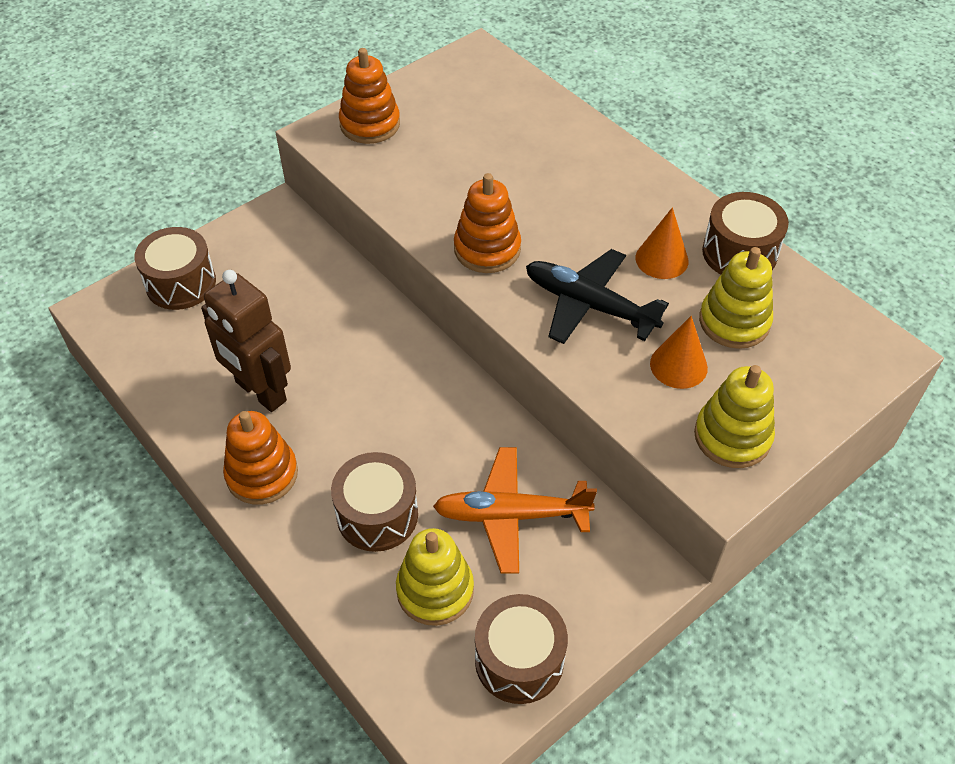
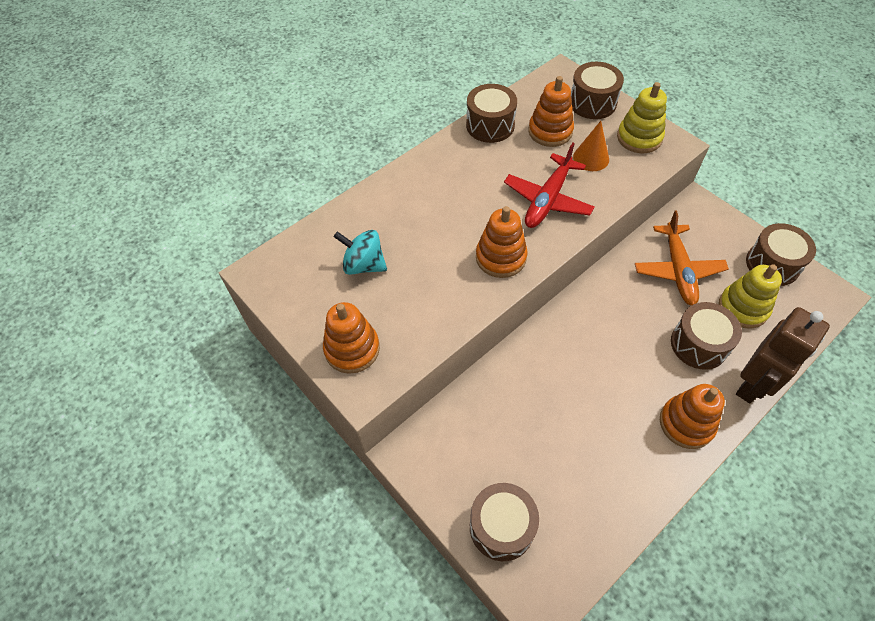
camera: 90 degrees left, 5 degrees up
brown robot [201,270,291,412] -> brown robot moved to [736,307,830,403]
black plane [526,249,669,344] -> red plane [504,142,595,228]
orange cone [635,207,688,279] -> none
yellow stacking toy [699,247,773,349] -> orange stacking toy [528,76,574,147]
none -> turquoise spinning top [334,230,387,275]
none -> brown drum [571,62,624,119]

